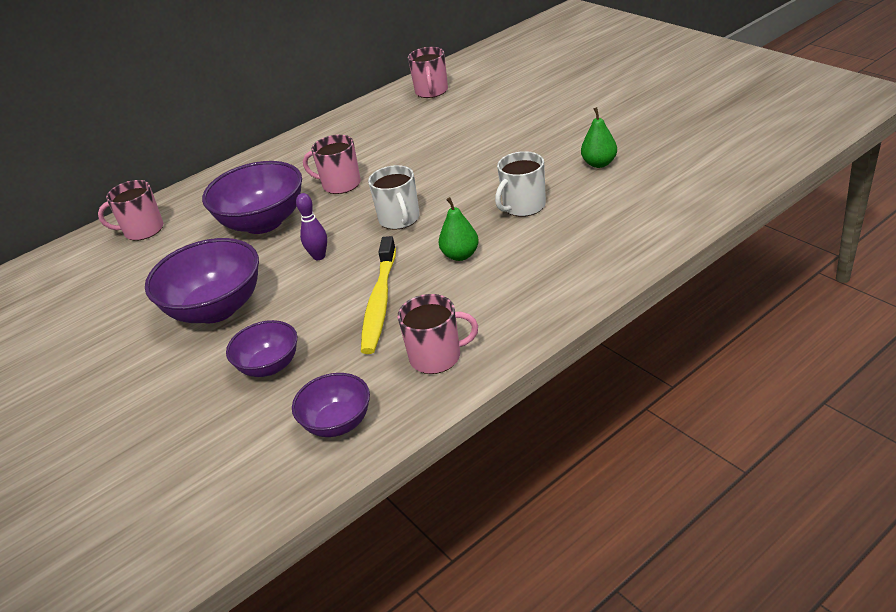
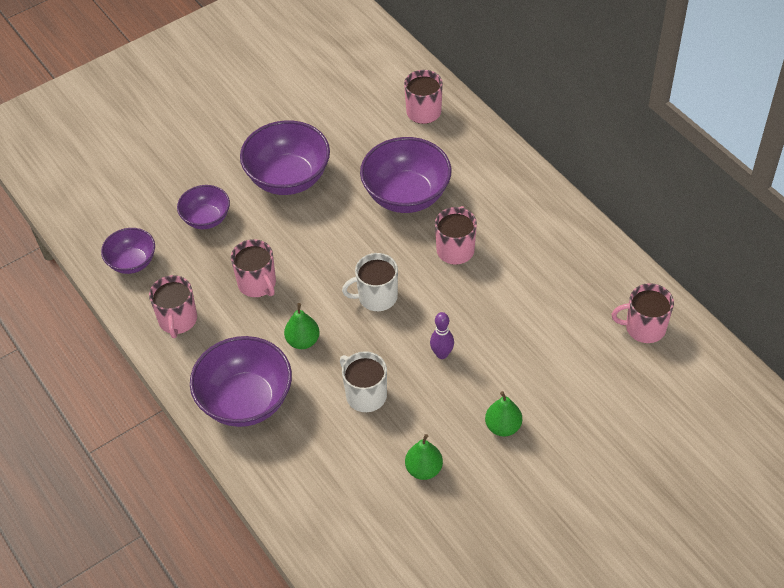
camera: 90 degrees right, 15 degrees up
purple bowling pin [296,193,327,260] -> purple bowling pin moved to [430,312,454,359]
yellow toothbrush [361,236,396,354] -> pink mug [231,239,276,297]
none -> purple bowl [190,336,292,427]
none -> green pear [485,391,522,437]

